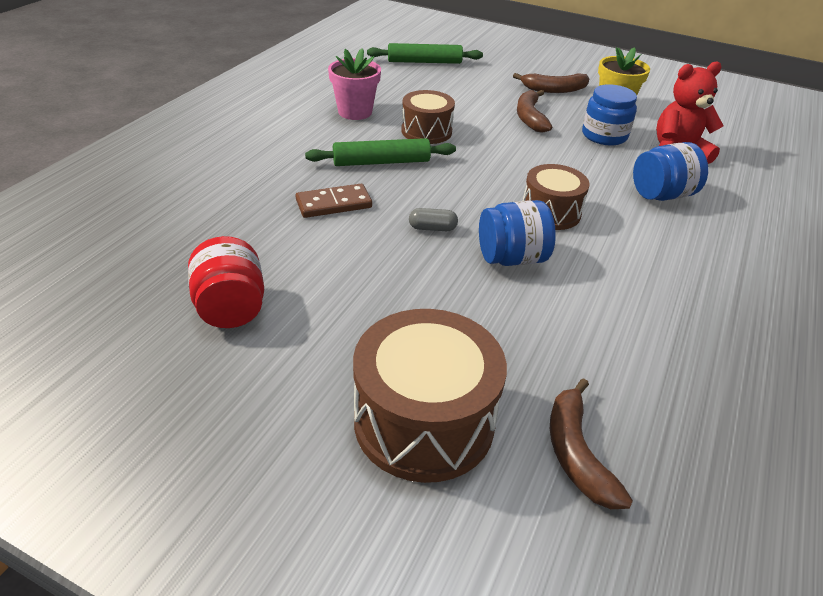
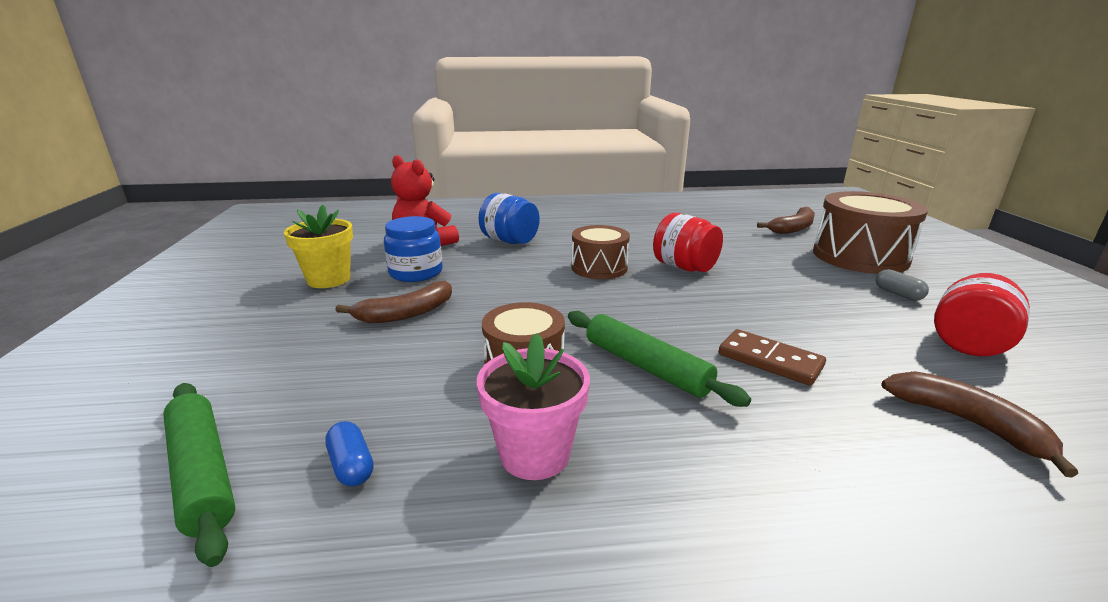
camera: 120 degrees left, 15 degrees down
grey capsule [409,208,458,231] -> grey capsule moved to [876,269,929,301]
blue jar [479,200,556,266] -> red jar [653,213,723,272]
brown banana [513,73,589,93] -> brown banana moved to [882,371,1078,478]
none -> blue capsule [325,421,374,486]

